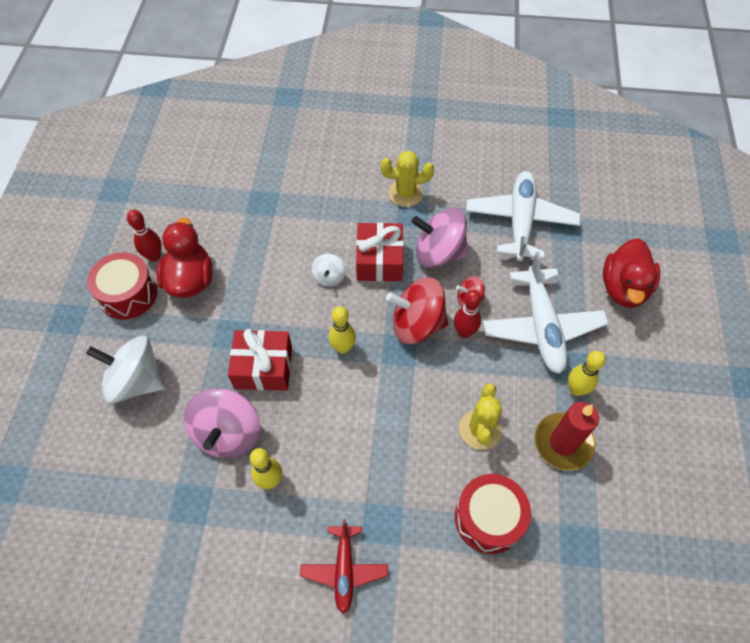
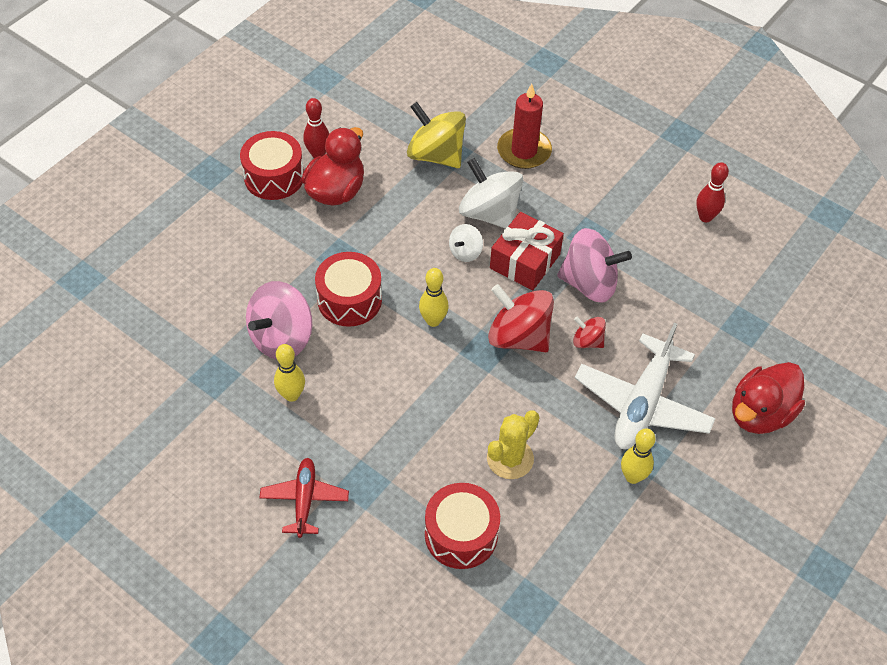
camera: 30 degrees right, 5 degrees down
white spinning top [86,336,165,404] -> white spinning top moved to [459,158,523,228]
red gift [228,329,292,391] -> red drum [315,252,382,327]
red plane [300,519,388,614] -> red plane turned 150 degrees clockwise [259,458,349,538]
yellow cactus [381,151,434,207] -> none
pink spinning top [412,208,468,268] -> pink spinning top turned 150 degrees clockwise [557,228,632,303]
red bowling pin [454,290,482,338] -> red bowling pin moved to [696,162,729,222]
white plane [466,171,580,262] -> none
red candle [534,402,599,471] -> red candle moved to [497,84,552,169]
none -> yellow spinning top [407,102,466,168]

